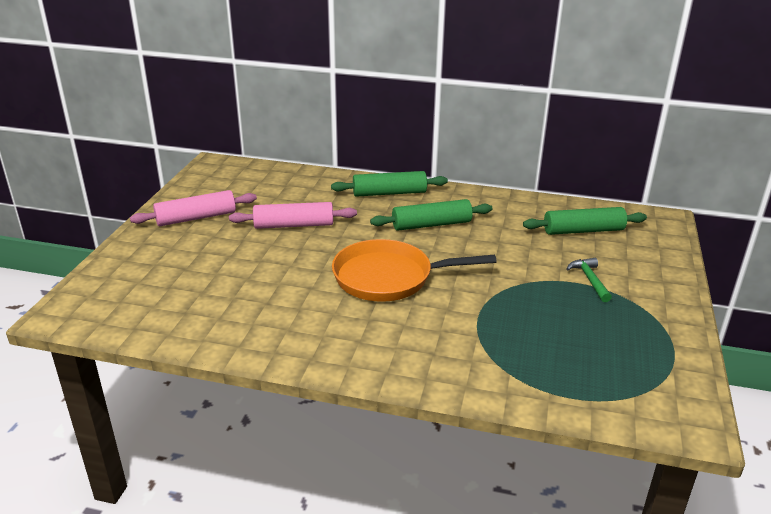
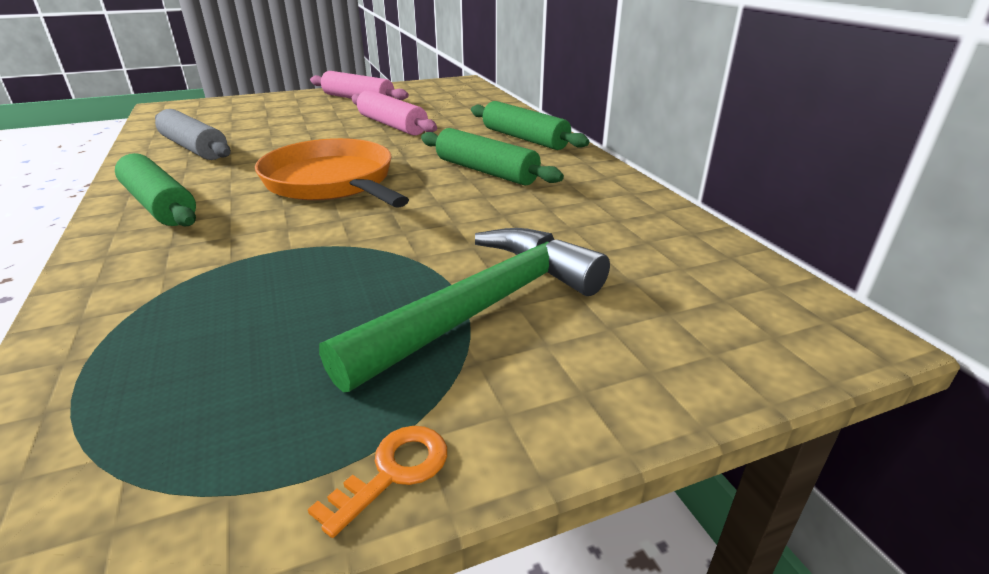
camera: 55 degrees right, 0 degrees up
green rolling pin [523,207,647,235] -> green rolling pin moved to [115,153,196,227]
green hammer [566,258,612,302] -> green hammer [319,228,610,392], size x2.18
none -> grey rolling pin [155,109,231,160]
none -> orange key [308,426,447,538]

